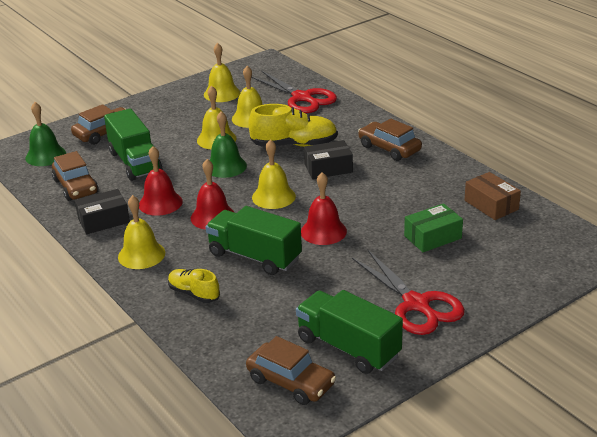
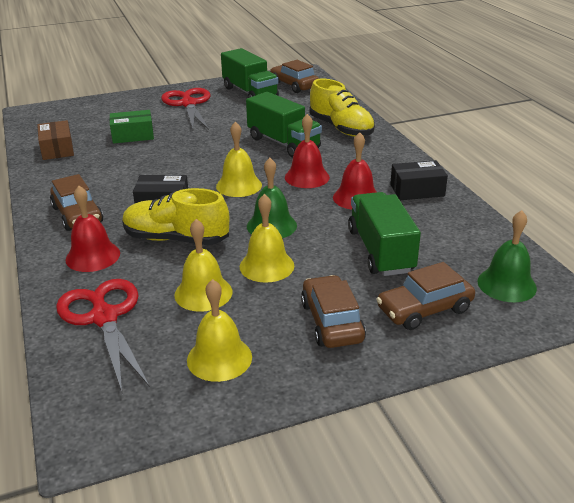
camera: 165 degrees left, 0 degrees up
brown car [52,151,99,201] -> brown car moved to [301,275,366,348]
yellow bell [118,195,165,269] -> none
yellow shoe [168,269,220,303] -> yellow shoe [309,79,375,137], size x1.70
red bell [301,172,347,245] -> red bell moved to [65,186,120,272]

